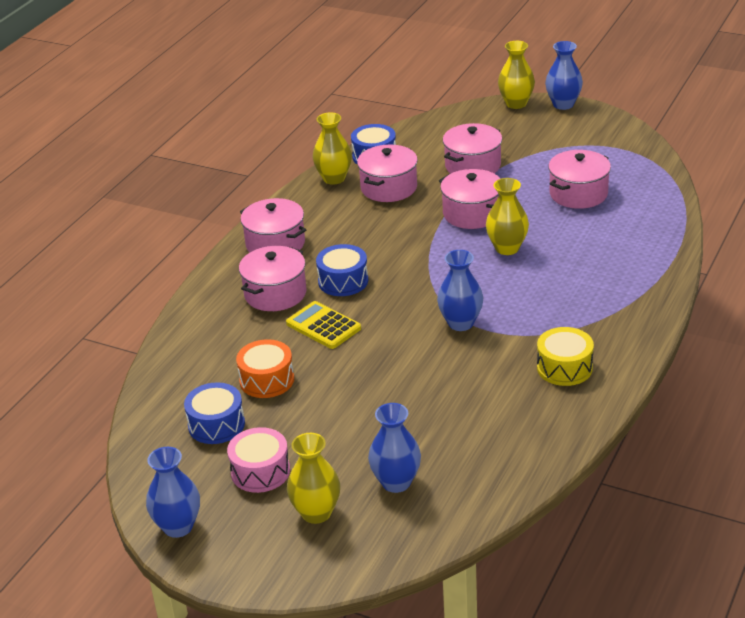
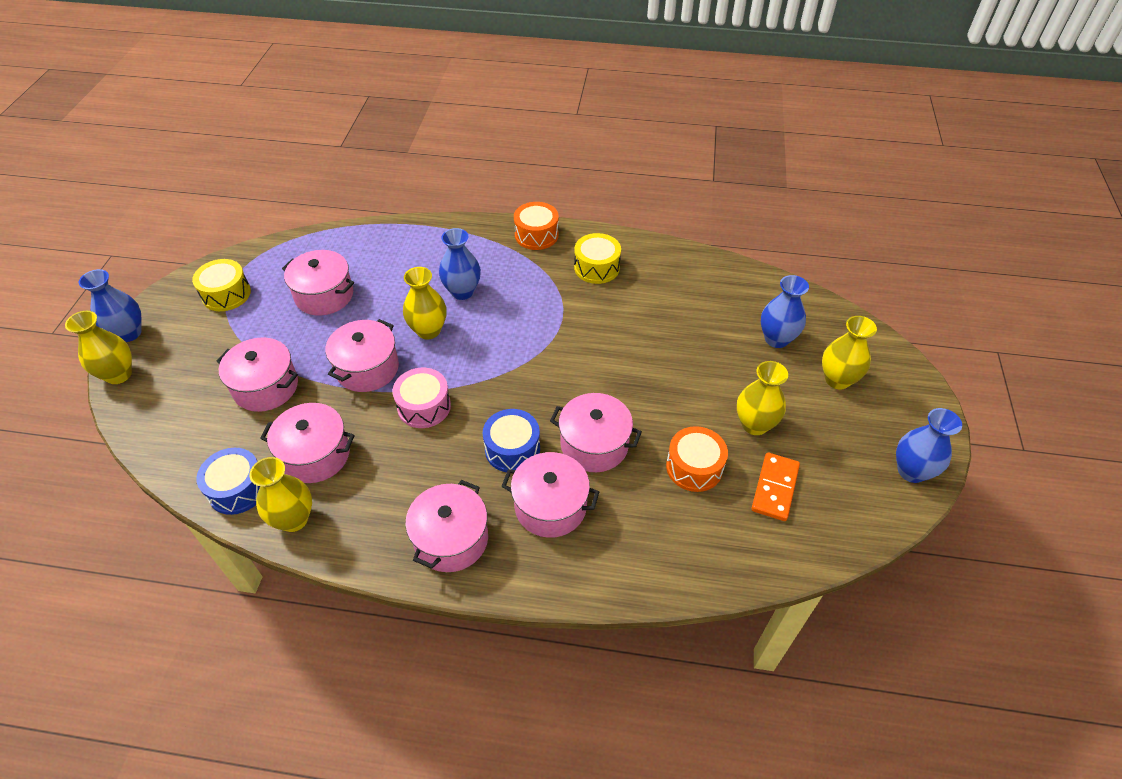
camera: 110 degrees left, 15 degrees up
blue drum [184,382,245,444] -> orange domino [752,453,800,521]
pink drum [227,427,290,493] -> pink drum moved to [392,368,451,428]
yellow calculator [286,301,361,349] -> pink pot [550,393,642,472]
blue vase [437,250,483,331] -> blue vase moved to [439,228,481,300]
none -> yellow drum [192,259,251,311]
none -> orange drum [514,202,559,250]
none -> yellow vase [737,361,788,435]

